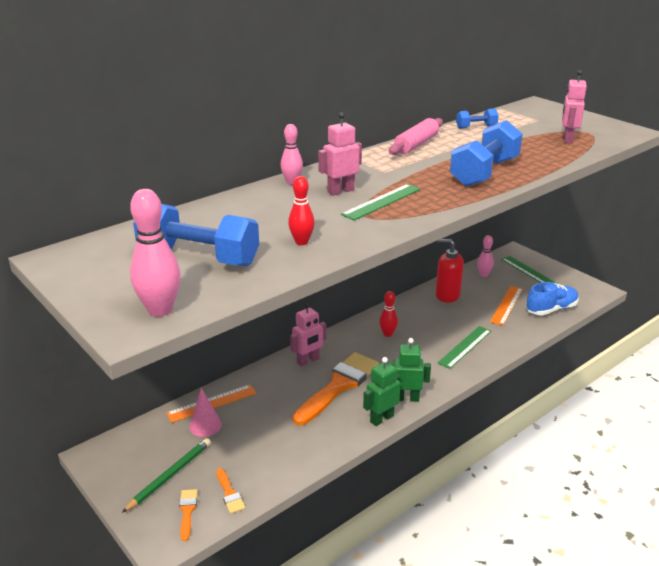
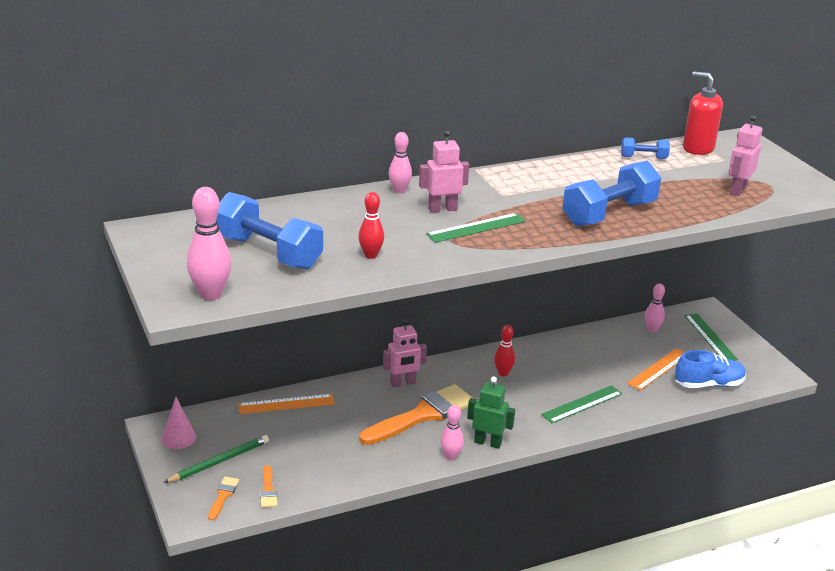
camera: 15 degrees right, 0 degrees up
pink cone [189,388,222,437] -> pink cone moved to [162,397,196,449]
green robot [363,357,401,426] -> pink bowling pin [440,405,464,460]
pink rolling pin [389,118,443,155] -> none
red soap dispenser [436,239,464,303] -> red soap dispenser moved to [683,71,723,155]

